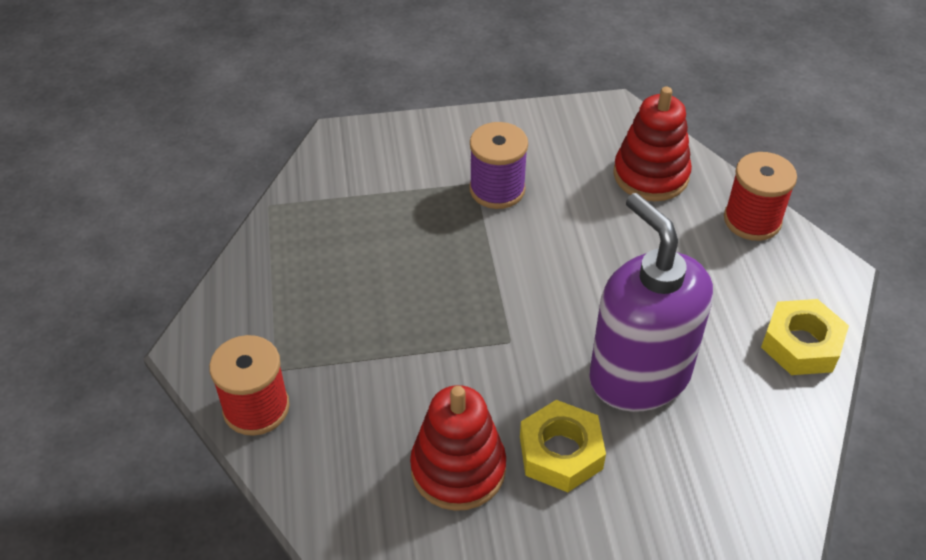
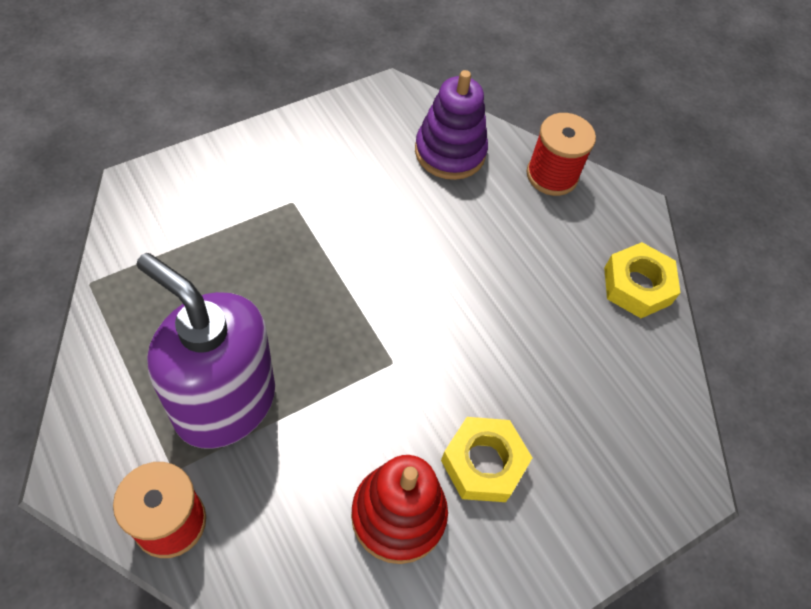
camera: 30 degrees left, 10 degrees up
purple spool [469,122,528,209] -> none
purple soap dispenser [589,193,713,412] -> purple soap dispenser moved to [136,253,275,449]
red stacking toy [613,87,692,201] -> purple stacking toy [415,70,488,180]

